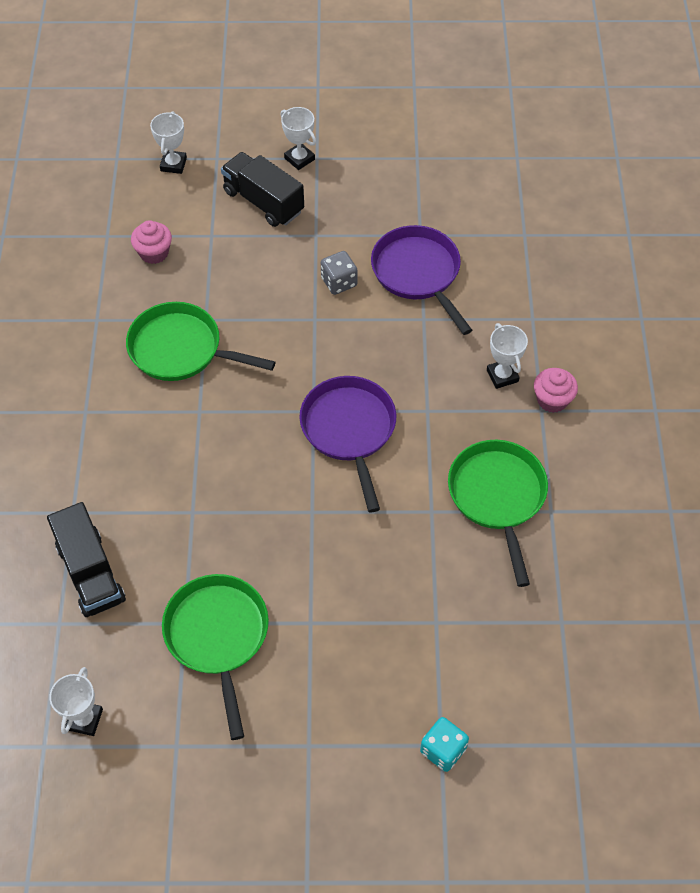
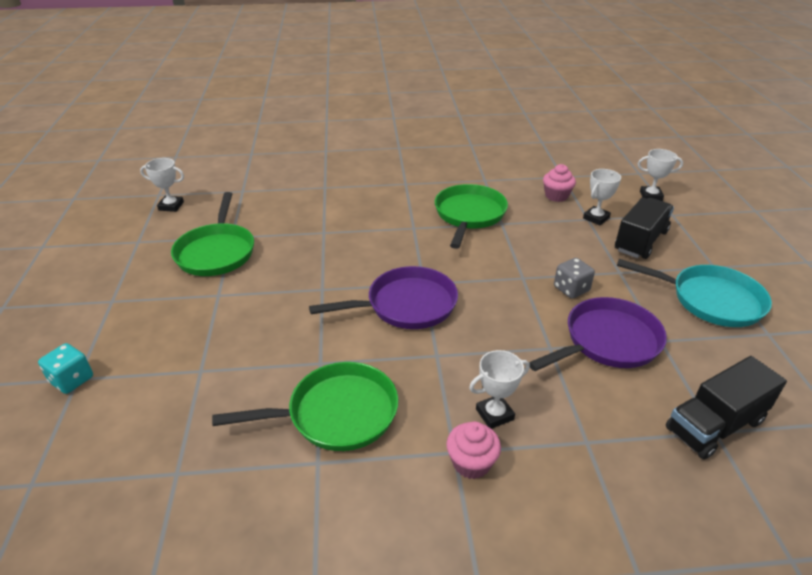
camera: 85 degrees right, 20 degrees down
black truck [47,502,126,617] -> black truck moved to [666,356,787,460]
green pan [162,574,269,740] -> green pan turned 105 degrees clockwise [171,192,254,276]
white trophy [281,107,316,170] -> white trophy moved to [583,169,621,225]
none -> turquoise pan [617,259,772,327]

